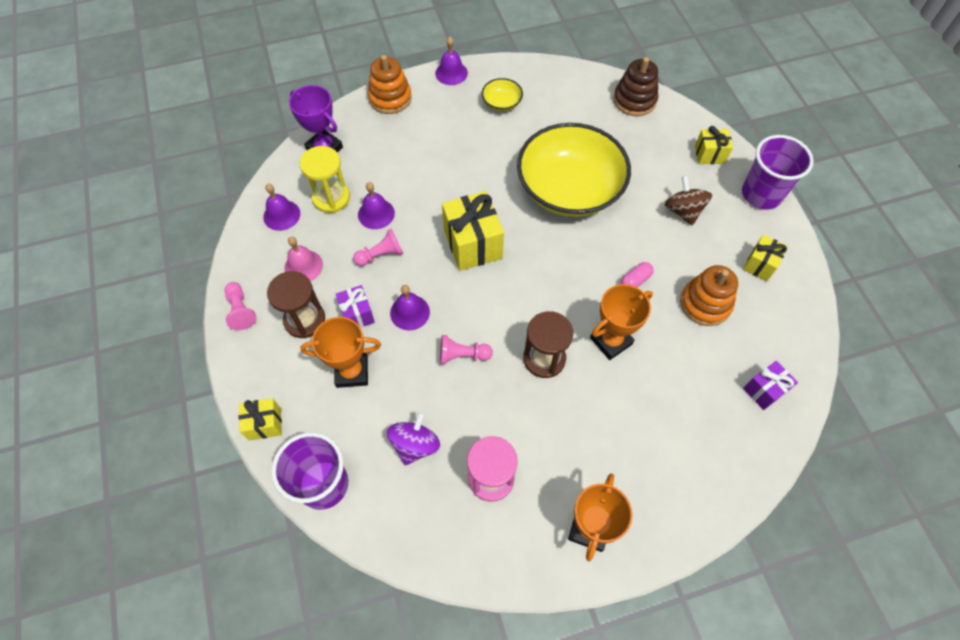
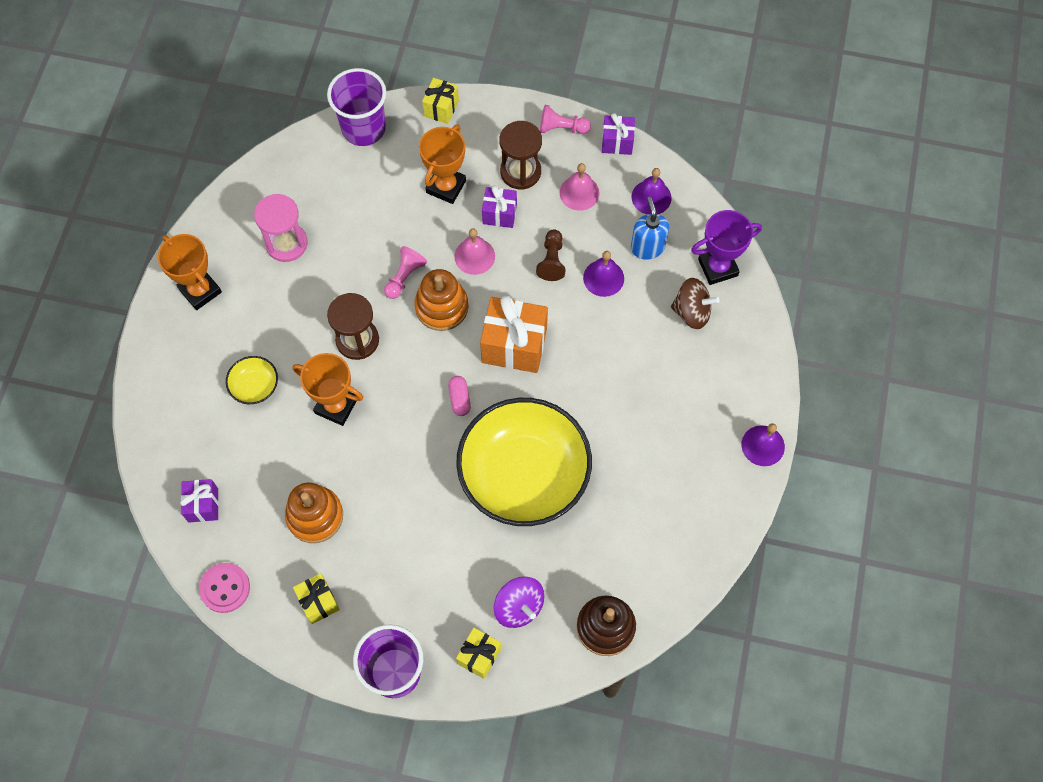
camera: 120 degrees right, 5 degrees up
yellow hourglass [300,146,350,213] -> blue soap dispenser [631,197,669,260]
pink pawn [353,229,403,266] -> brown pawn [536,230,565,281]
orange stacking toy [368,55,412,114] -> orange stacking toy moved to [414,269,469,331]
purple spinning top [387,411,440,466] -> purple spinning top moved to [493,576,544,628]
purple bell [390,285,430,330] -> pink bell [454,229,495,275]
yellow gift [442,191,504,271] -> orange gift [480,296,548,373]
yellow bowl [482,78,523,112] -> yellow bowl moved to [226,356,278,404]
orange trophy [590,284,653,360] -> orange trophy turned 60 degrees counterclockwise [292,353,363,426]
pink capsule [621,262,654,287] -> pink capsule moved to [448,376,471,416]
brown spinning top [665,175,712,225] -> brown spinning top moved to [671,278,720,329]
none -> pink button [199,563,250,613]
none -> purple gift [602,113,635,155]

